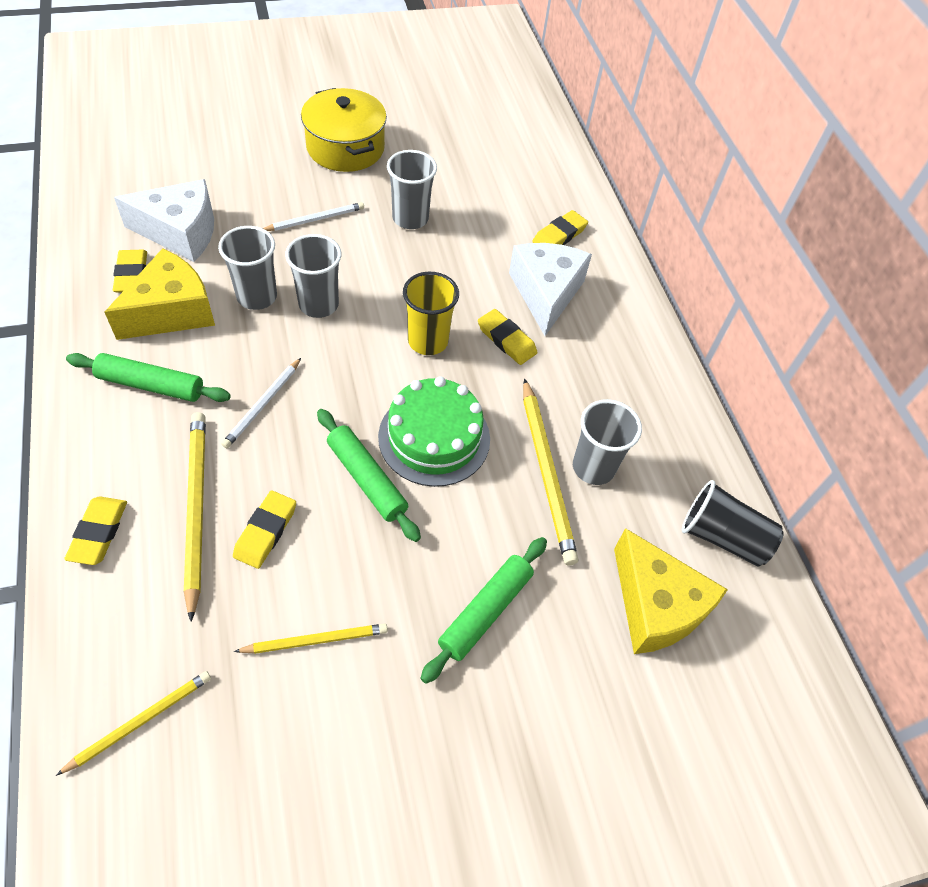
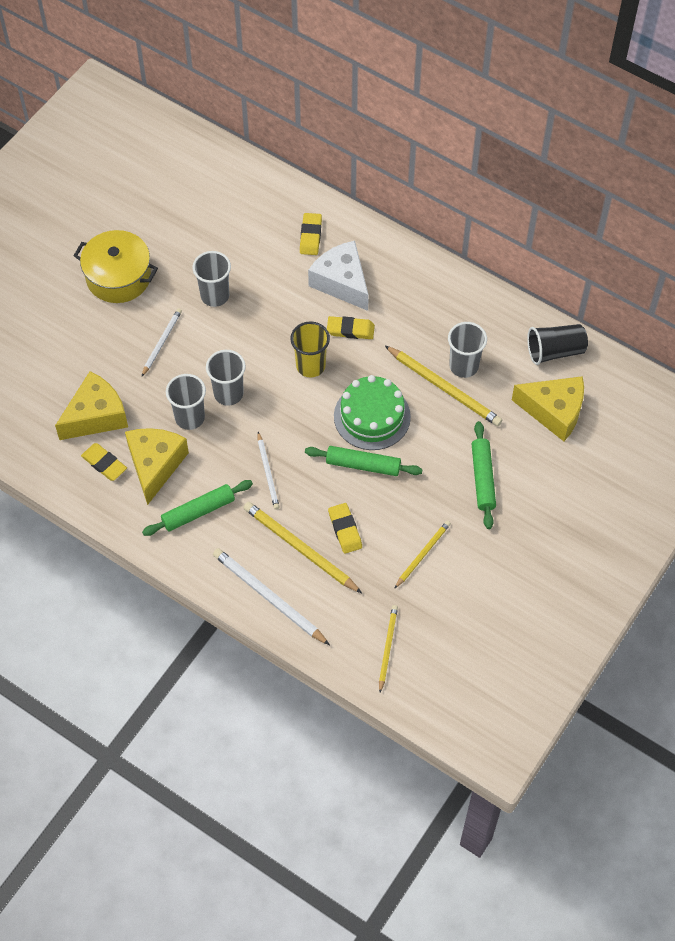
camera: 35 degrees left, 5 degrees up
yellow eraser [64,497,127,565] -> white pencil [213,548,330,645]
white cheese [114,179,214,262] -> yellow cheese [55,371,128,440]

